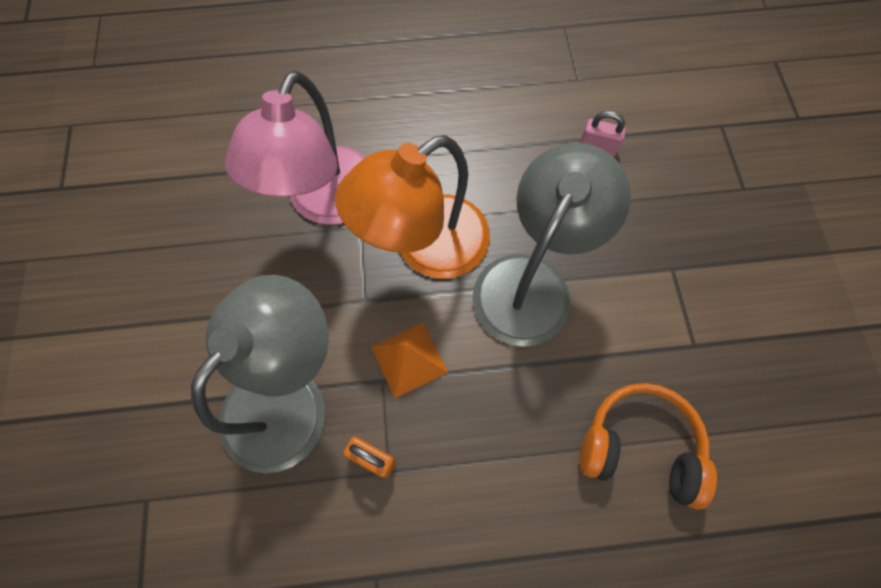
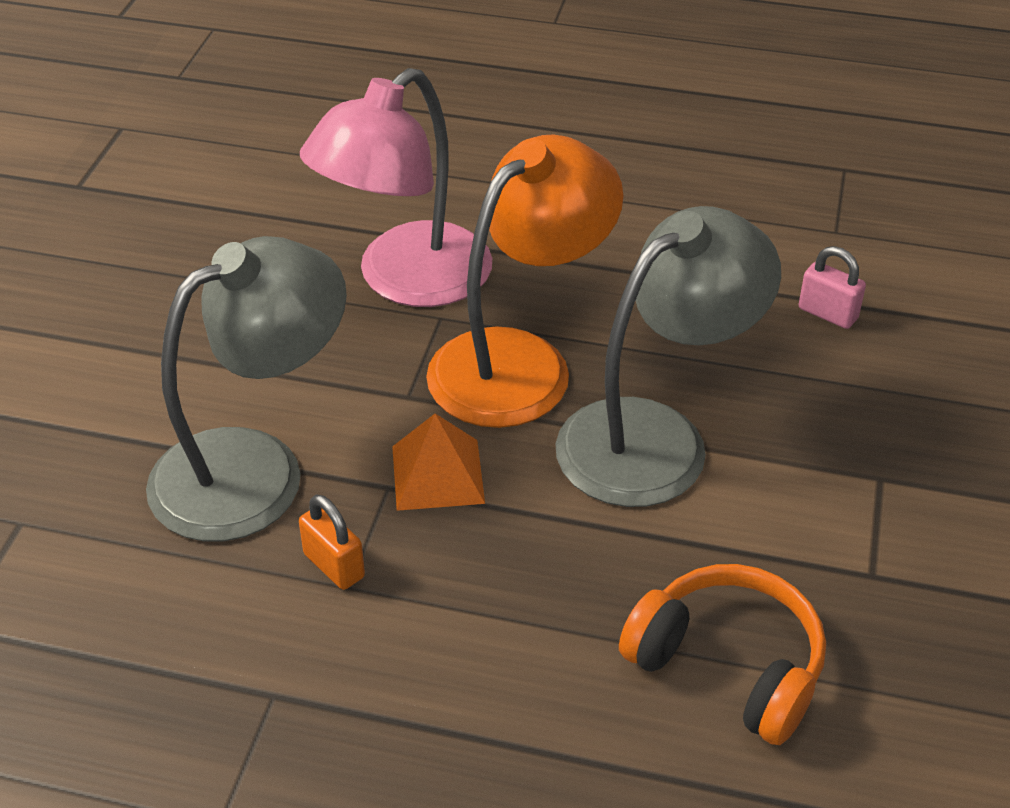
camera: 20 degrees right, 25 degrees down
orange lamp [335,135,490,279] -> orange lamp turned 150 degrees clockwise [426,134,624,428]

